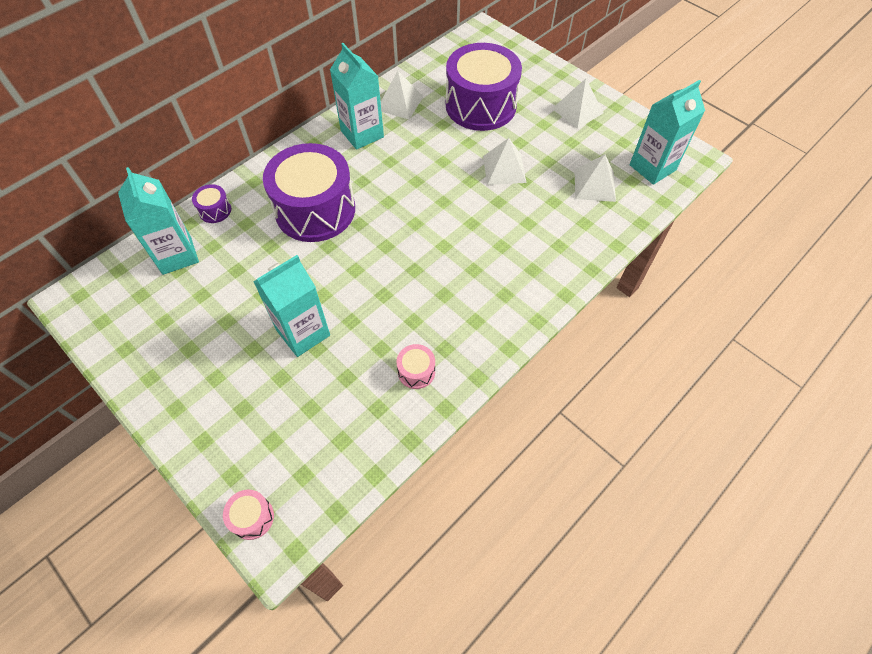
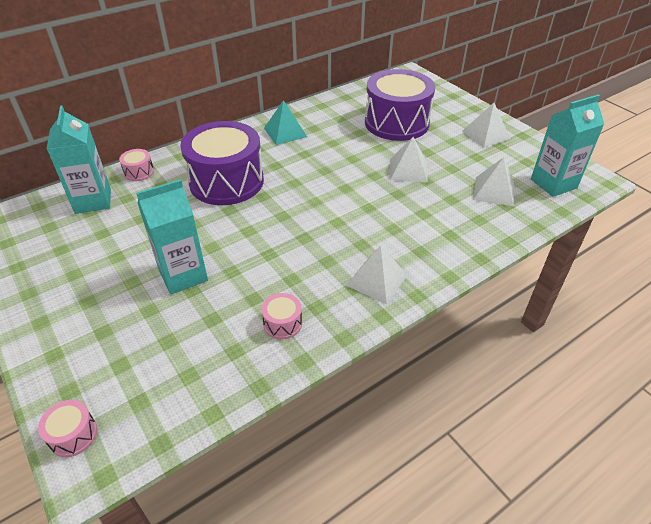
camera: 10 degrees right, 15 degrees down
purple drum [192,184,231,223] -> pink drum [119,149,154,181]
turquoise carton [330,43,384,150] -> turquoise pyramid [264,100,307,145]
white pyramid [381,71,423,120] -> white pyramid moved to [346,245,408,304]

